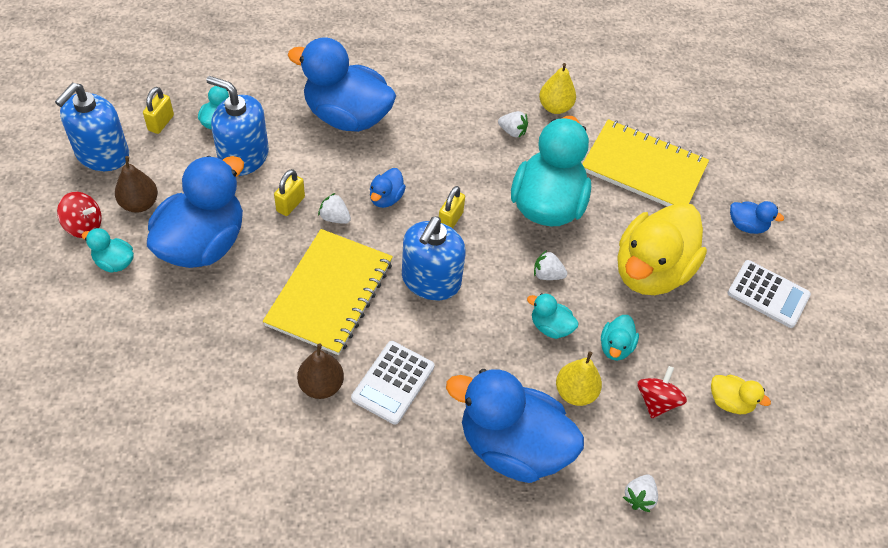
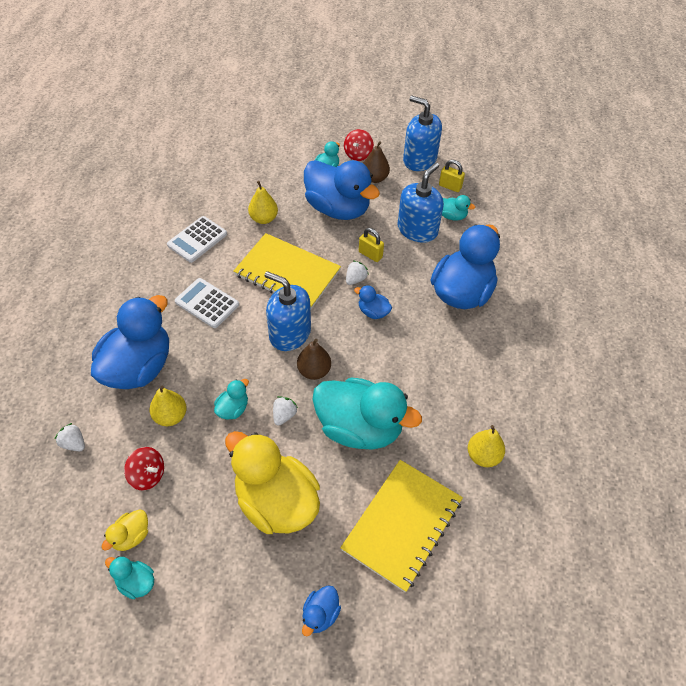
camera: 100 degrees right, 0 degrees up
brown pear [297,344,344,399] -> brown pear moved to [297,339,331,380]
yellow padlock [439,186,465,228] -> none
white strawberry [498,111,528,138] -> none
turquoise duck [601,315,639,361] -> turquoise duck moved to [105,556,154,599]
white calculator [727,260,811,328] -> white calculator moved to [167,216,227,263]
none -> yellow pear [248,181,278,224]

